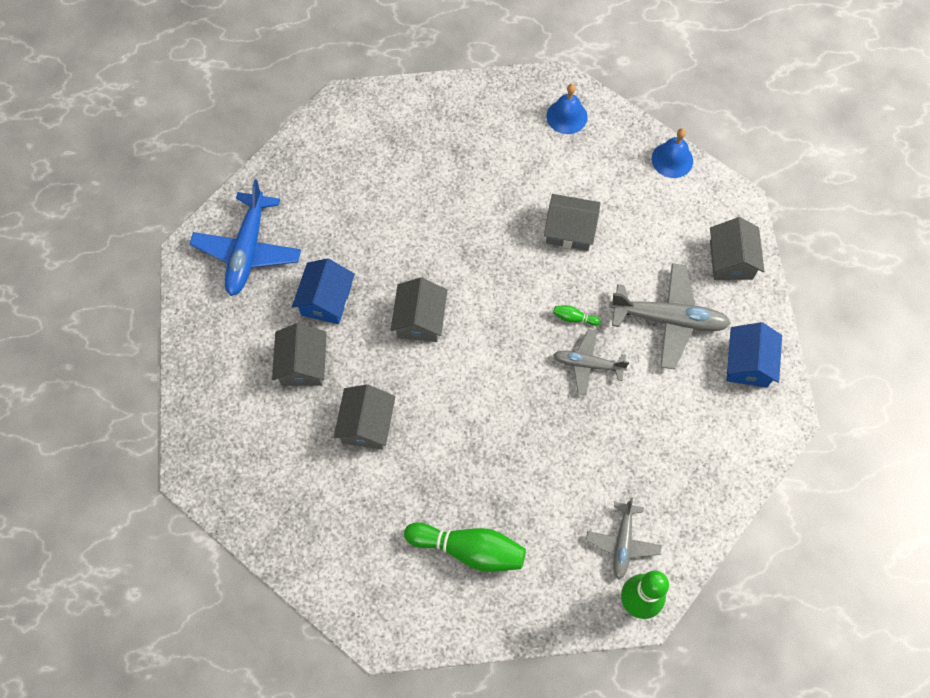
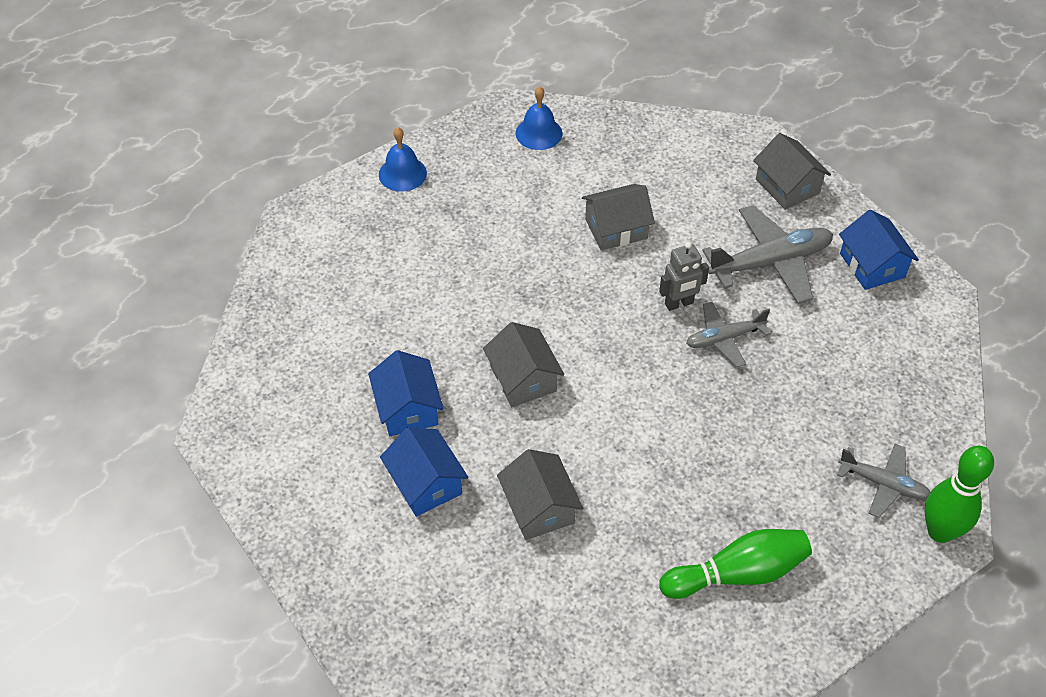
camera: 30 degrees left, 15 degrees down
blue plane [190,179,301,296] -> none
grey house [272,323,327,386] -> blue house [380,427,468,517]
green bowling pin [553,305,601,326] -> grey robot [659,242,709,311]
grey plane [586,498,662,580] -> grey plane turned 45 degrees counterclockwise [837,444,930,518]
blue bell [652,128,693,178] -> blue bell moved to [379,127,427,192]

